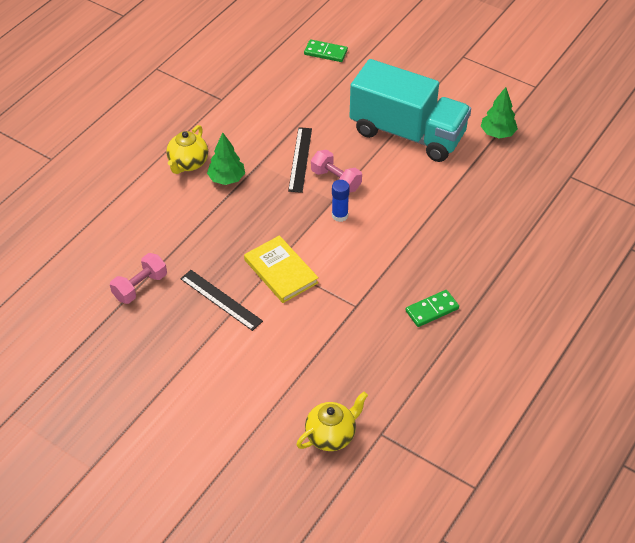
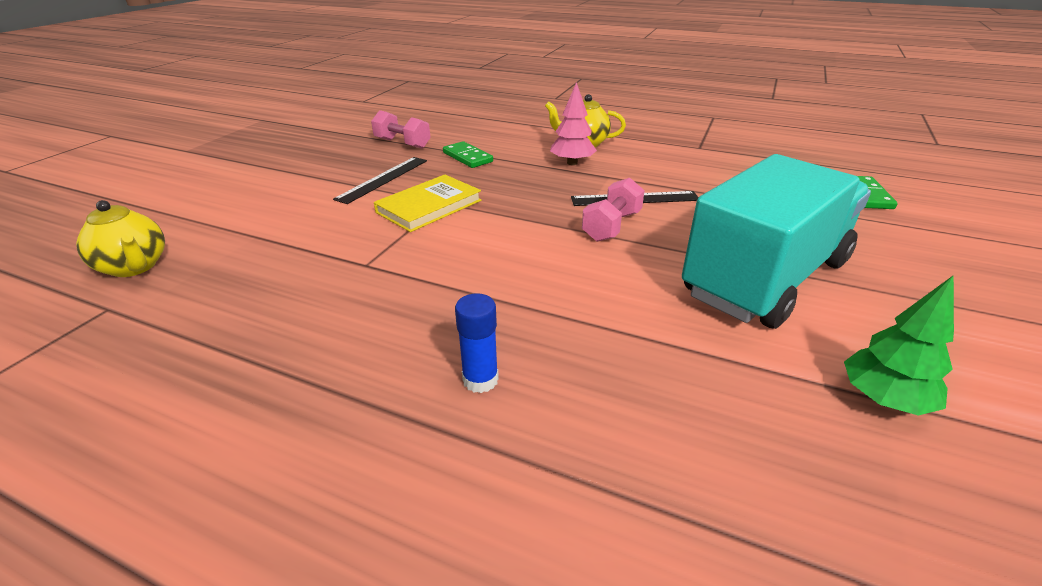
camera: 80 degrees right, 15 degrees down
green tree [207,133,245,185] -> pink tree [550,82,597,165]
blue glue stick [332,180,350,222] -> blue glue stick moved to [455,293,499,393]
turquoise truck [350,59,471,162] -> turquoise truck turned 150 degrees counterclockwise [682,154,871,329]
green domino [406,290,459,327] -> green domino moved to [443,141,493,168]

